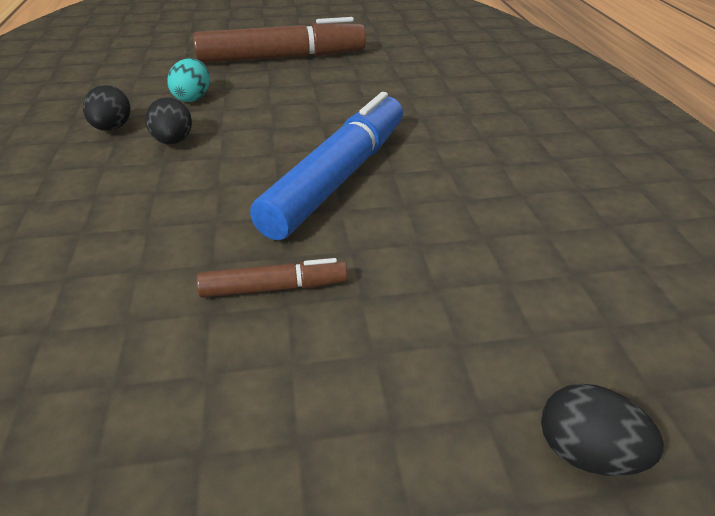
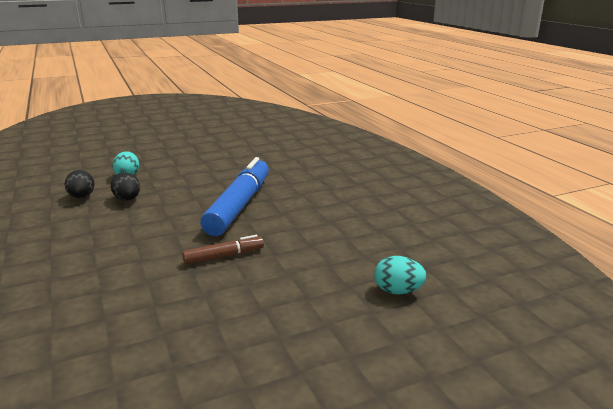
camera: 15 degrees left, 15 degrees down
brown marker [193,17,366,63] -> none
black egg [541,384,664,476] -> turquoise egg [374,256,427,294]

